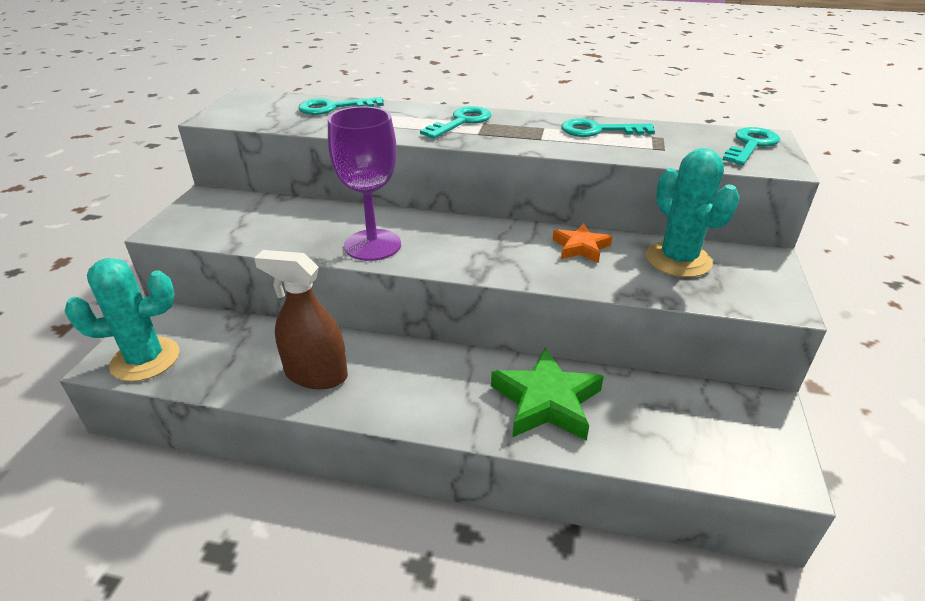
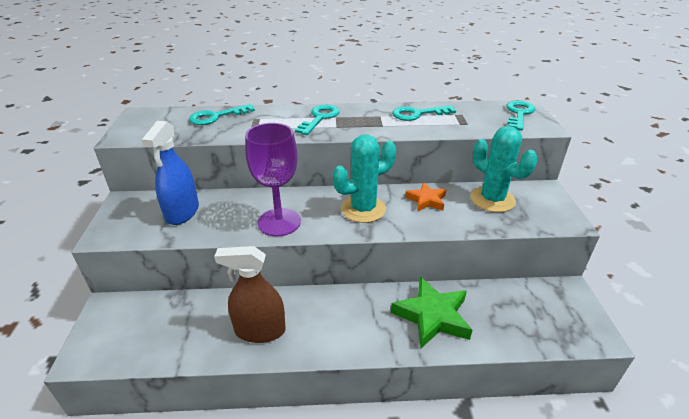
camera: 15 degrees left, 0 degrees up
turquoise cactus [65,258,179,382] -> turquoise cactus moved to [333,134,396,223]
none -> blue spray bottle [141,121,199,225]

